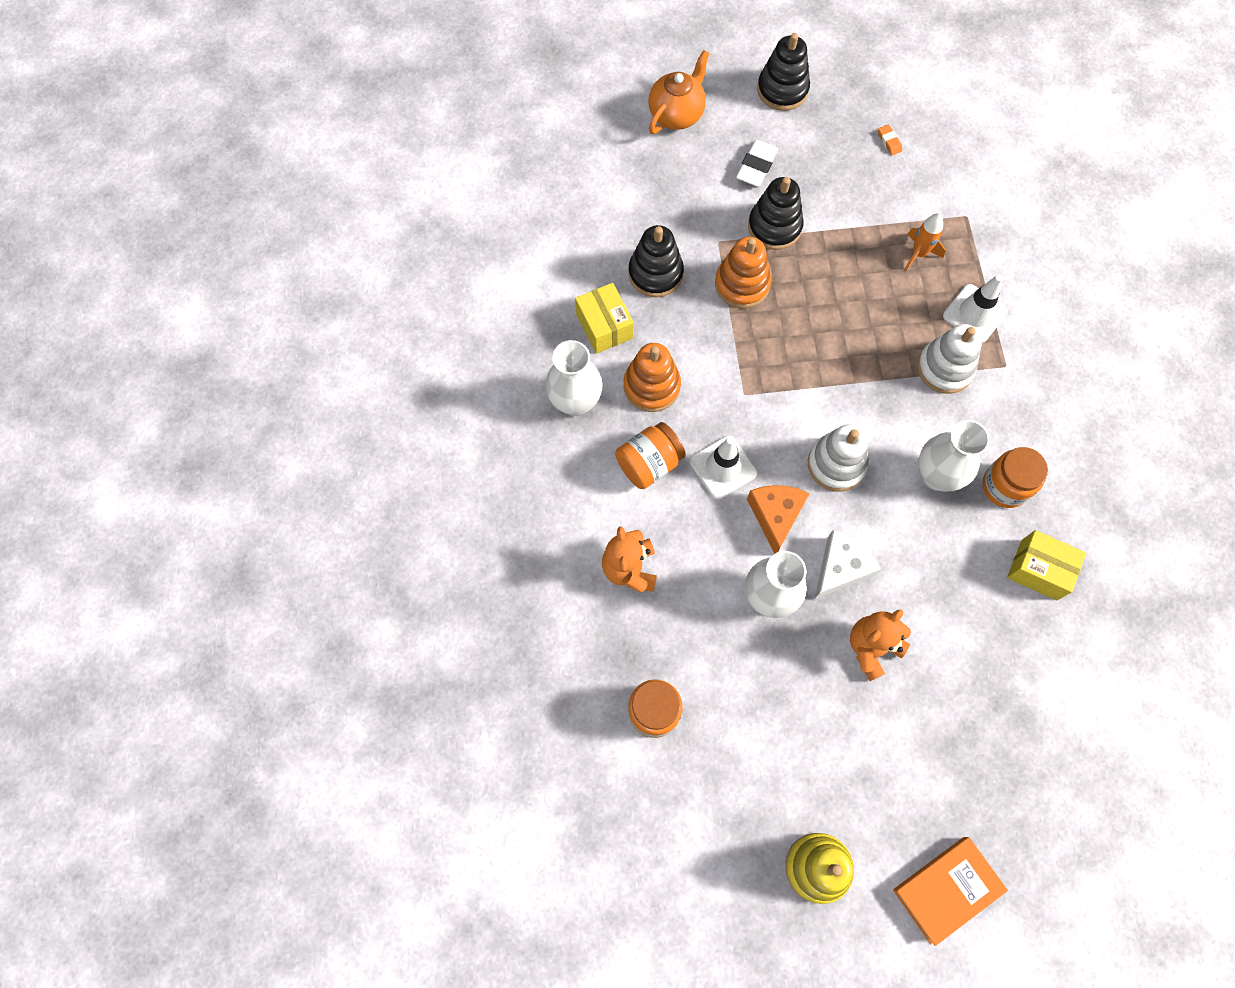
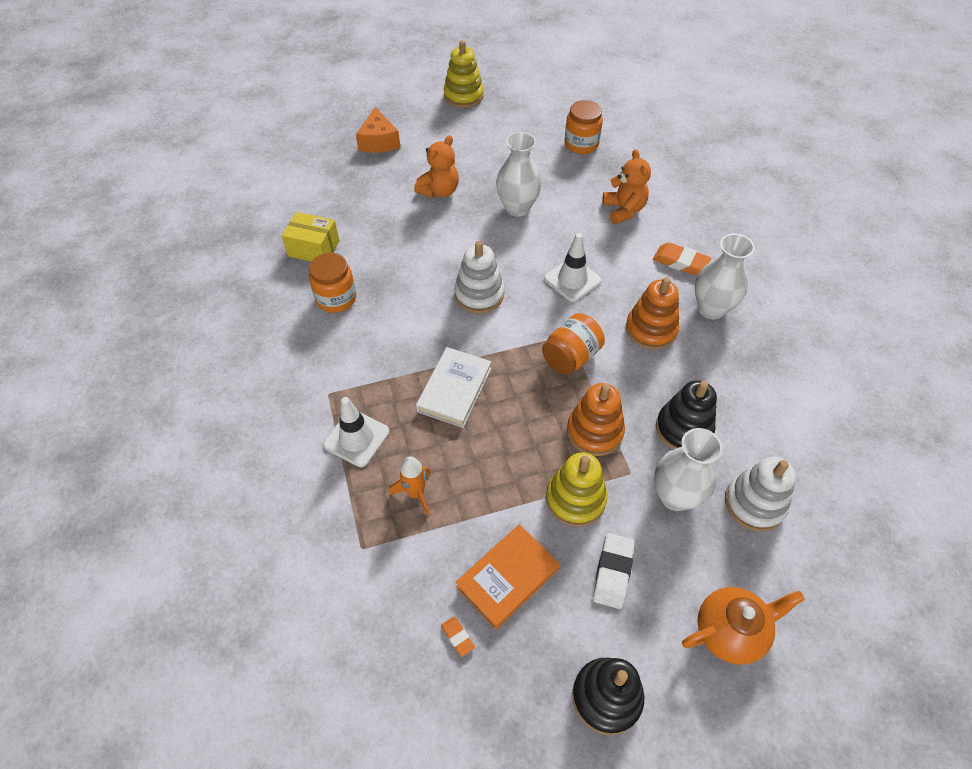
camera: 170 degrees right, 15 degrees down
yellow box [575,283,634,354] -> none
orange jar [615,422,686,489] -> orange jar moved to [542,313,605,375]
orange teapot [648,50,710,134] -> orange teapot turned 135 degrees counterclockwise [682,587,805,665]
orange cheese [747,485,810,554] -> orange cheese moved to [356,107,400,153]
black stacking toy [748,177,804,250] -> yellow stacking toy [546,452,607,527]
white cheese [815,530,881,599] -> none
orange book [893,837,1008,946] -> orange book moved to [455,524,560,630]
white stacking toy [917,324,982,394] -> white stacking toy moved to [725,457,796,531]
white vase [918,420,990,492] -> white vase moved to [654,428,722,511]
none -> white book [416,347,491,428]
none -> orange eraser [653,243,711,275]

